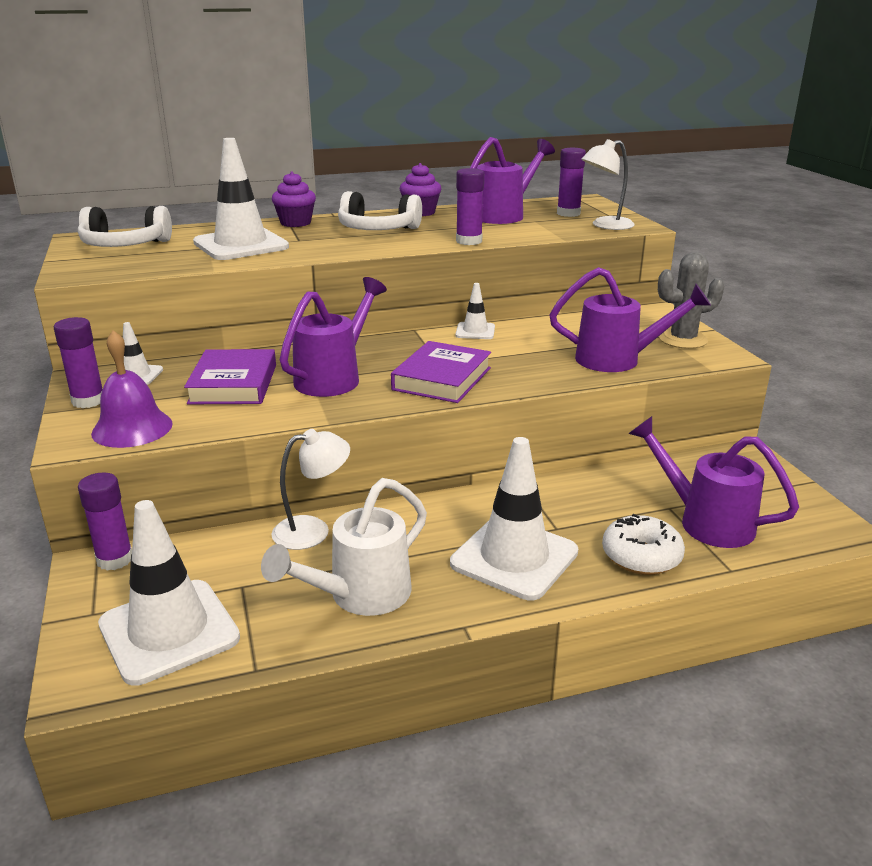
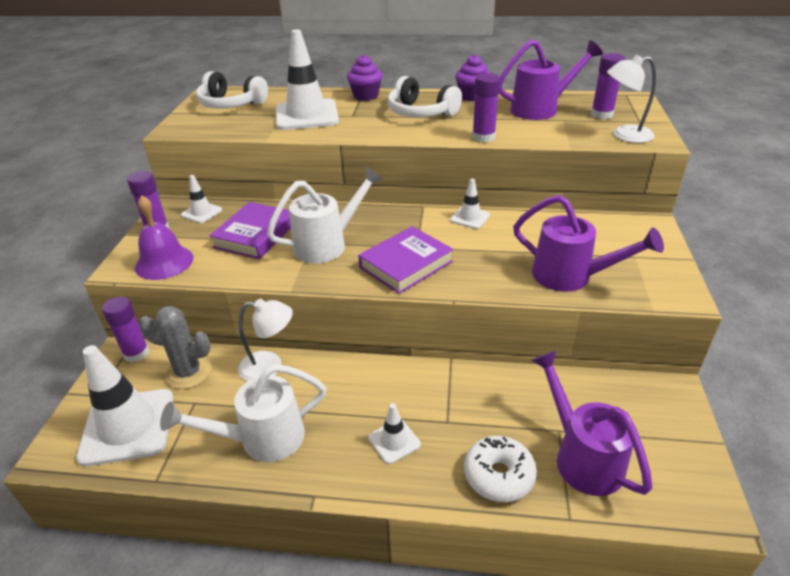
camera: 25 degrees right, 10 degrees up
purple watering can [279,277,387,397] -> white watering can [267,166,383,263]
white traffic cone [450,437,578,600] -> white traffic cone [368,403,421,464], size x0.49
grey cactus [658,252,724,349] -> grey cactus moved to [139,306,211,389]

